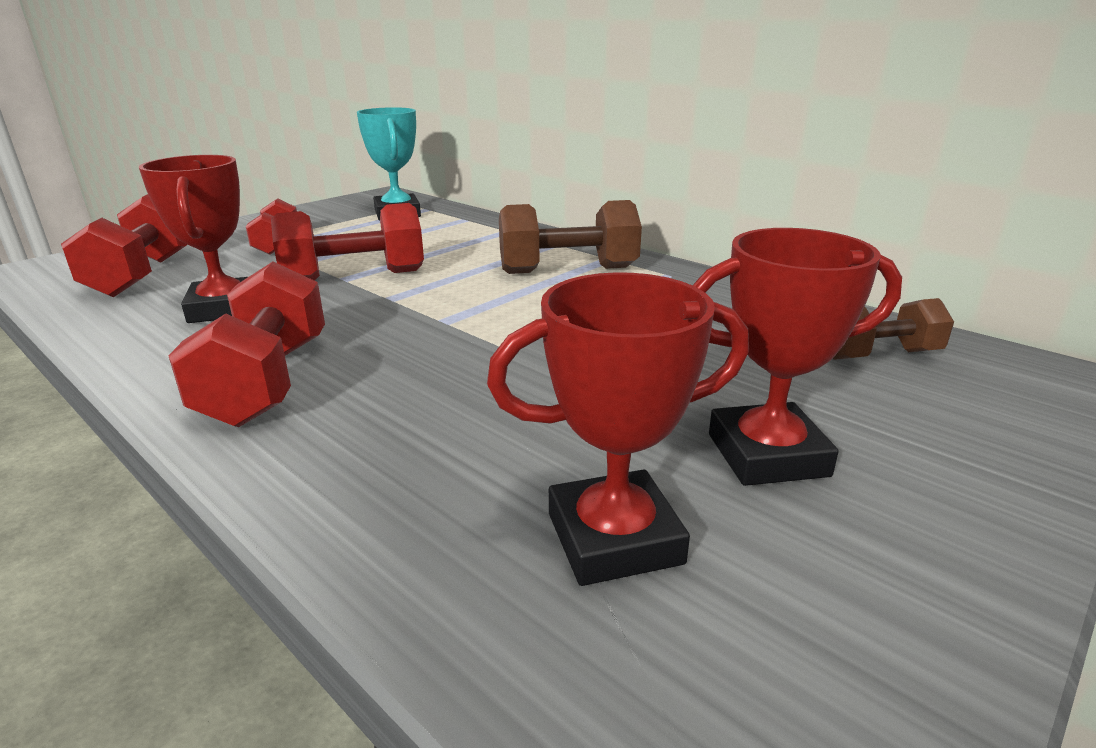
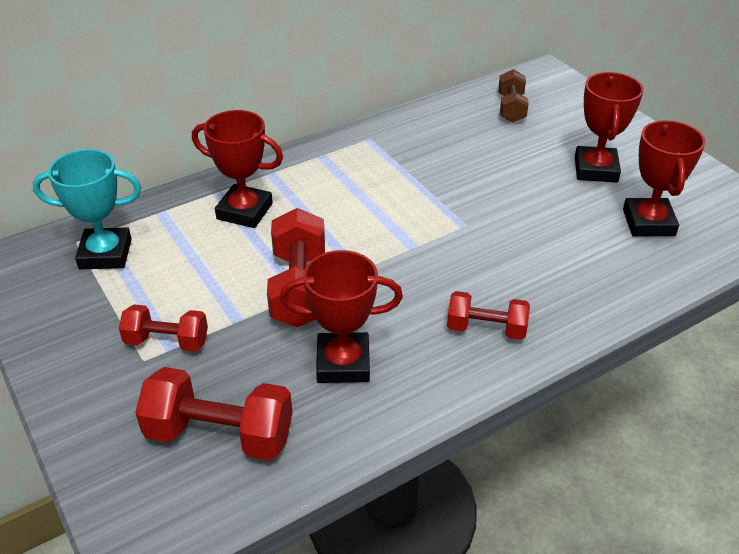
camera: 75 degrees left, 15 degrees up
red dumbbell [168,262,325,427] -> red dumbbell [447,291,530,340], size x0.63
brown dumbbell [499,200,642,274] -> none
none -> red trophy [192,110,283,228]

